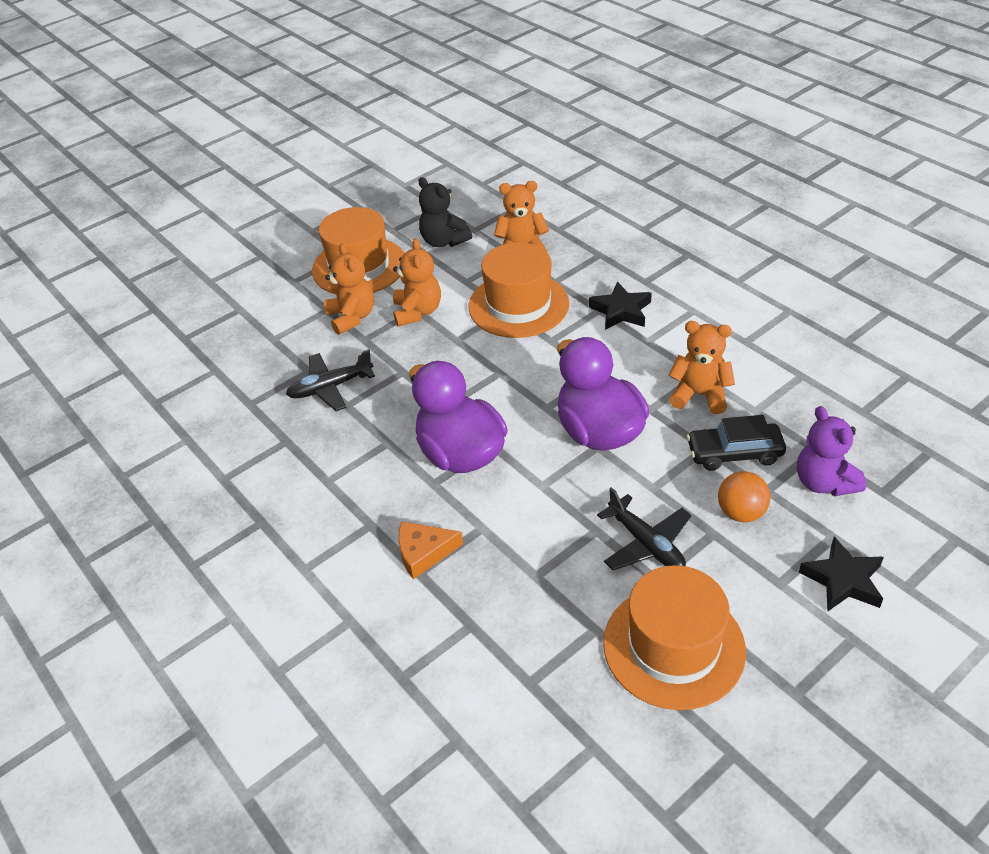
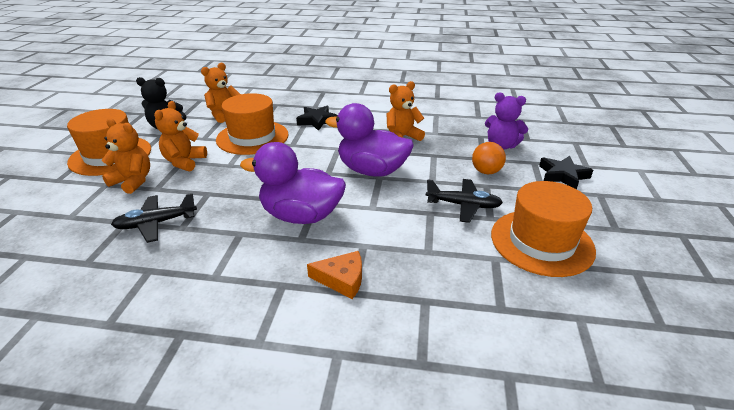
camera: 45 degrees left, 10 degrees down
black plane [286,349,375,411] -> black plane turned 45 degrees clockwise [111,193,197,243]
orange teddy bear [393,238,441,326] -> orange teddy bear turned 120 degrees counterclockwise [154,101,207,172]
orange cheese [398,521,463,579] -> orange cheese turned 120 degrees counterclockwise [307,251,362,299]
black car [687,415,786,471] -> none

